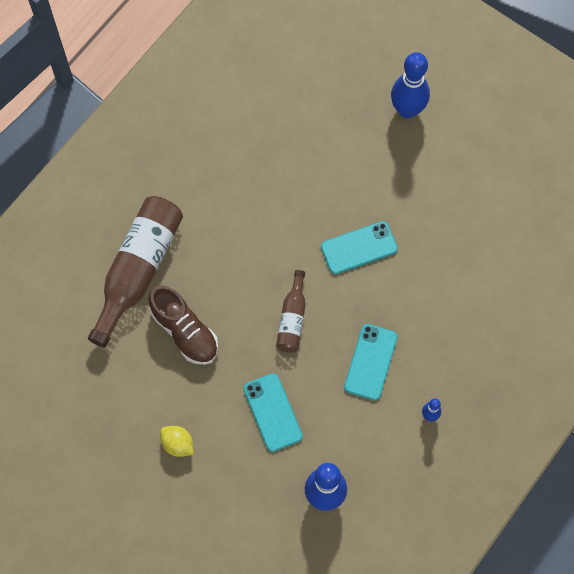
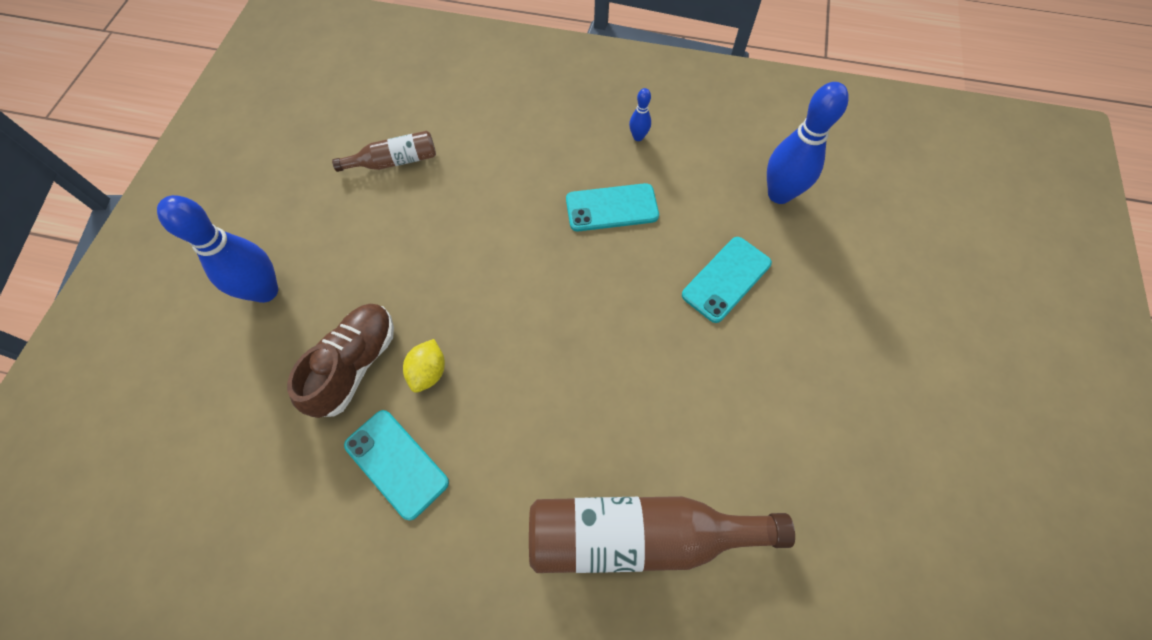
camera: 115 degrees left, 5 degrees down
brown shoe [149,285,218,365] -> brown shoe moved to [287,304,394,418]
yellow lemon [160,426,194,457] -> yellow lemon moved to [403,339,445,393]
brown bottle [276,270,306,353] -> brown bottle moved to [332,131,436,172]
turquoise phone [321,221,398,274] -> turquoise phone moved to [344,410,449,521]

